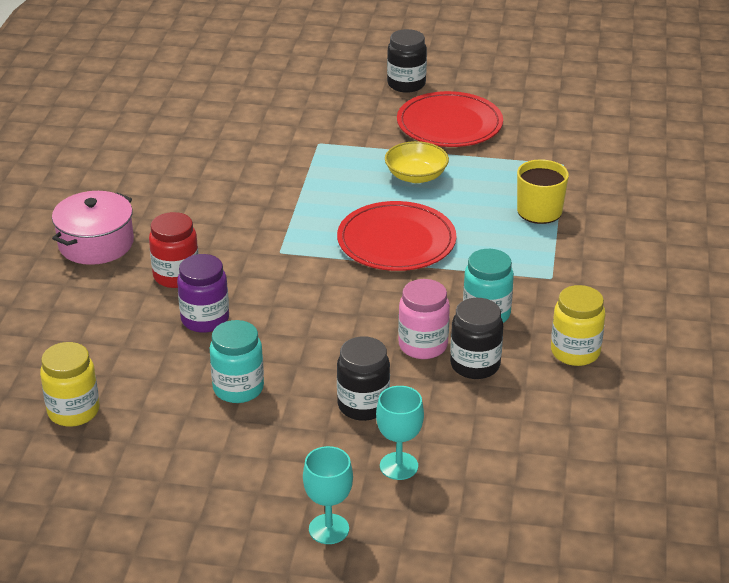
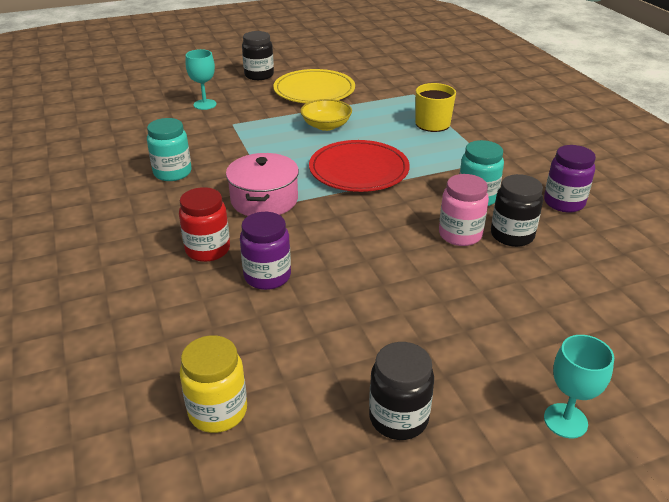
camera: 30 degrees left, 0 degrees up
pink pot [52,191,134,265] -> pink pot moved to [226,153,299,216]
turquoise jar [210,320,264,403] -> turquoise jar moved to [147,118,192,181]
black jar [337,336,390,421] -> black jar moved to [369,342,434,440]
turquoise goblet [376,386,424,480] -> turquoise goblet moved to [185,49,217,110]
red plate [397,91,503,147] -> yellow plate [273,69,355,103]
yellow jar [551,285,605,366] -> purple jar [544,145,596,212]

